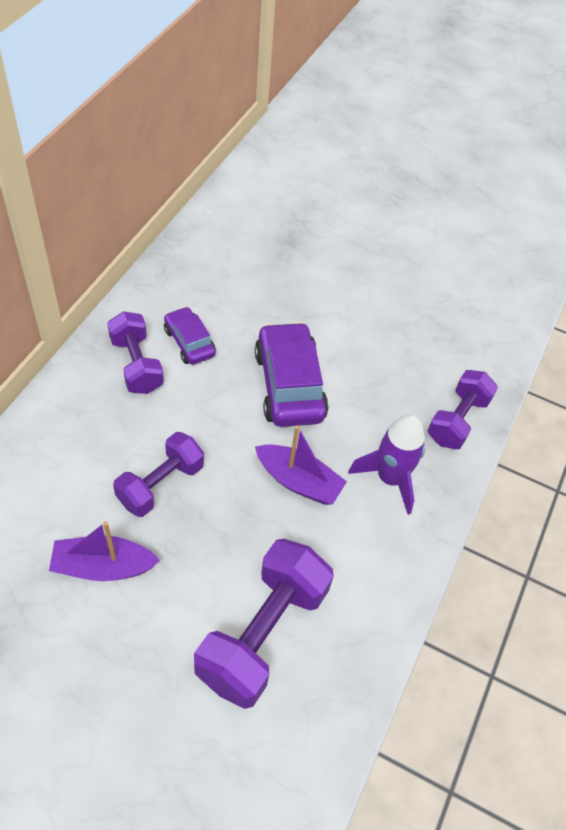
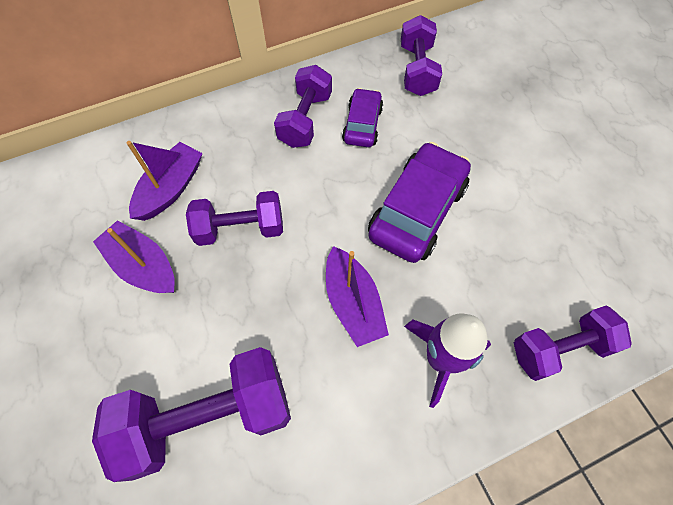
camera: 45 degrees right, 10 degrees up
none -> purple boat [126,141,203,221]
none -> purple dumbbell [401,15,442,96]

